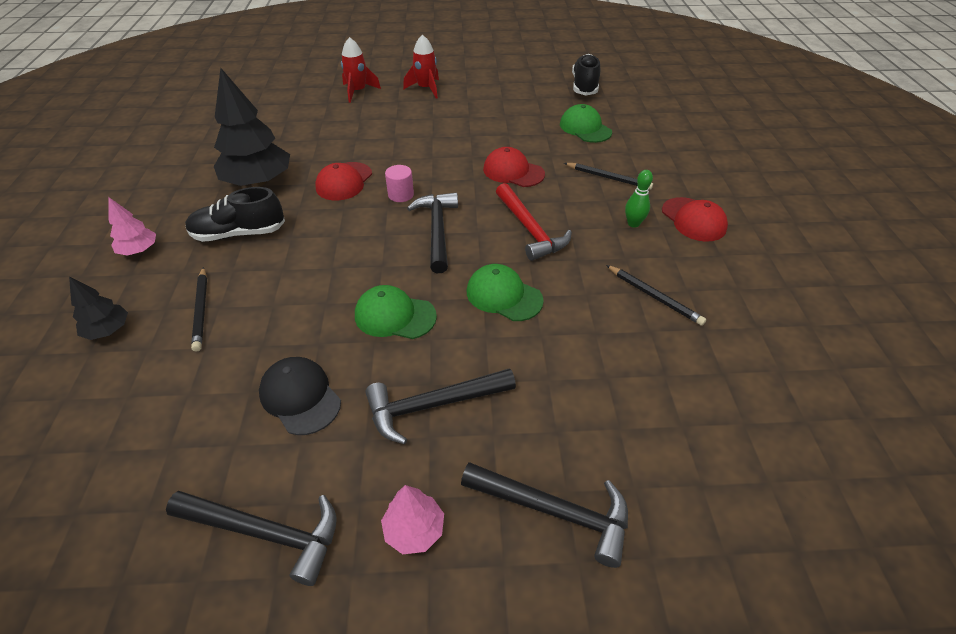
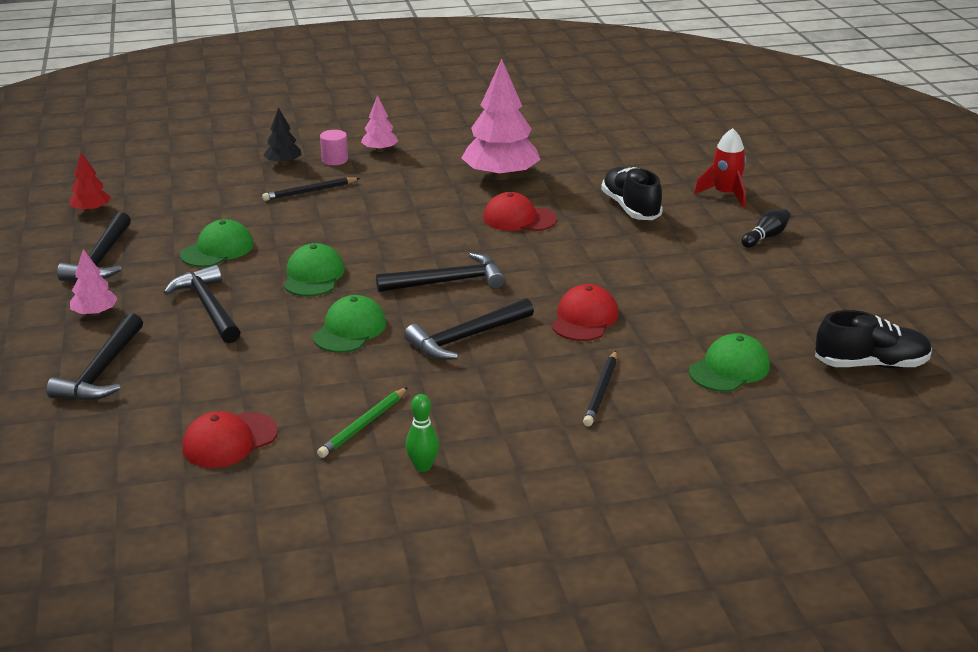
camera: 80 degrees right, 15 degrees down
black shoe [185,187,285,242] -> black shoe moved to [601,167,663,220]
black tree [214,68,290,187] -> pink tree [462,59,541,180]
black cap [259,357,341,435] -> green cap [180,219,254,267]
pink cylinder [385,165,414,202] -> pink cylinder moved to [320,130,348,165]
red rocket [403,35,439,99] -> black bowling pin [741,209,790,248]
red hammer [496,183,572,261] -> black hammer [404,298,534,360]
black pencil [606,265,706,326] -> green pencil [317,387,408,458]
green bowling pin [625,170,653,228] -> green bowling pin moved to [406,394,439,472]
red cap [662,197,728,242] -> red cap moved to [182,411,278,468]
none -> red tree [69,152,111,213]

